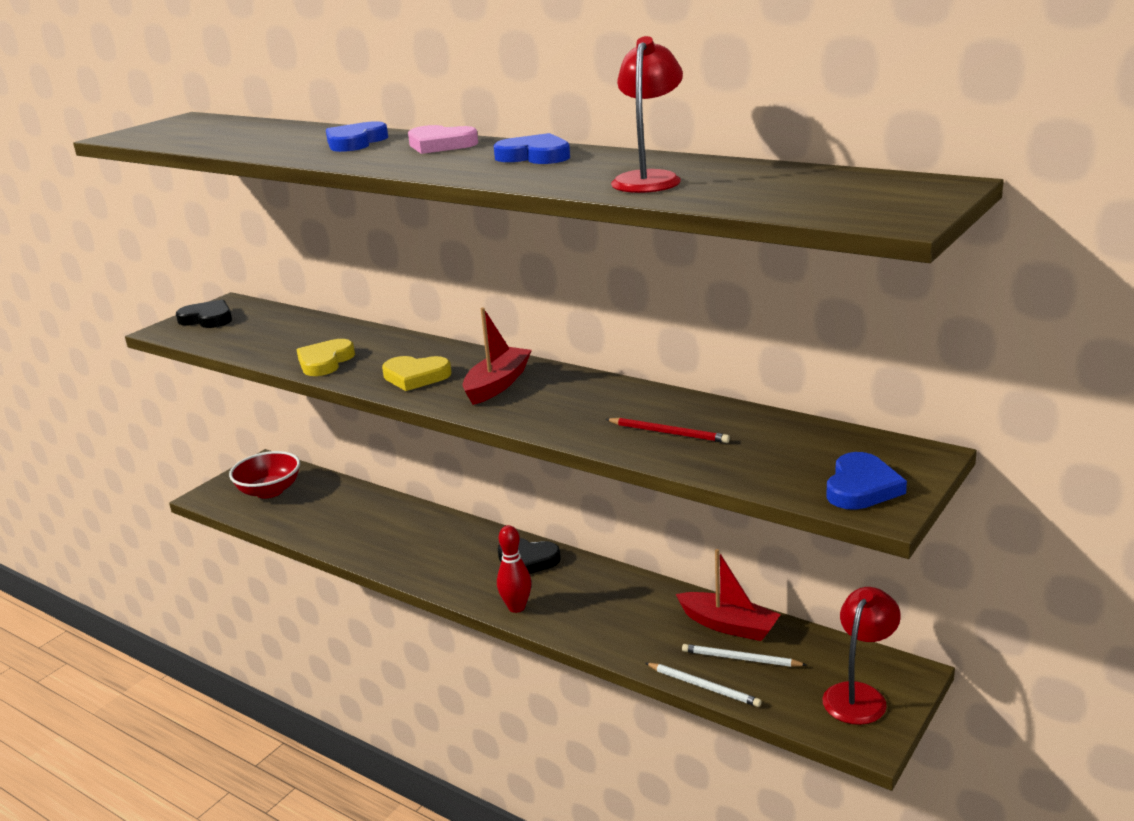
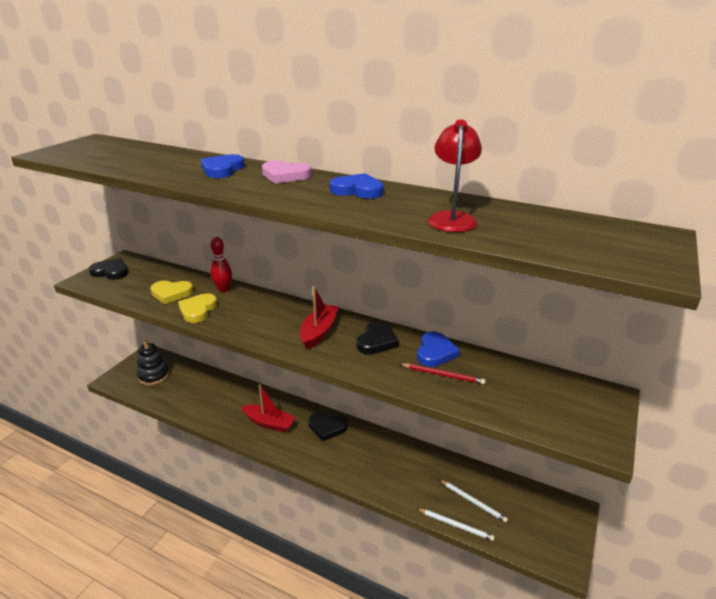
camera: 10 degrees left, 5 degrees up
red bowl [229,451,300,498] -> black stacking toy [137,340,169,385]
yellow heart [382,356,452,391] -> yellow heart moved to [150,280,194,304]
red bowling pin [497,525,532,613] -> red bowling pin moved to [211,237,232,292]
red boat [676,549,781,641] -> red boat moved to [241,384,296,433]
white pencil [682,644,807,667] -> white pencil turned 150 degrees counterclockwise [440,480,508,523]
red lamp [823,587,901,725] -> none
blue heart [827,452,907,510] -> blue heart moved to [417,331,460,367]
none -> black heart [356,321,399,354]

